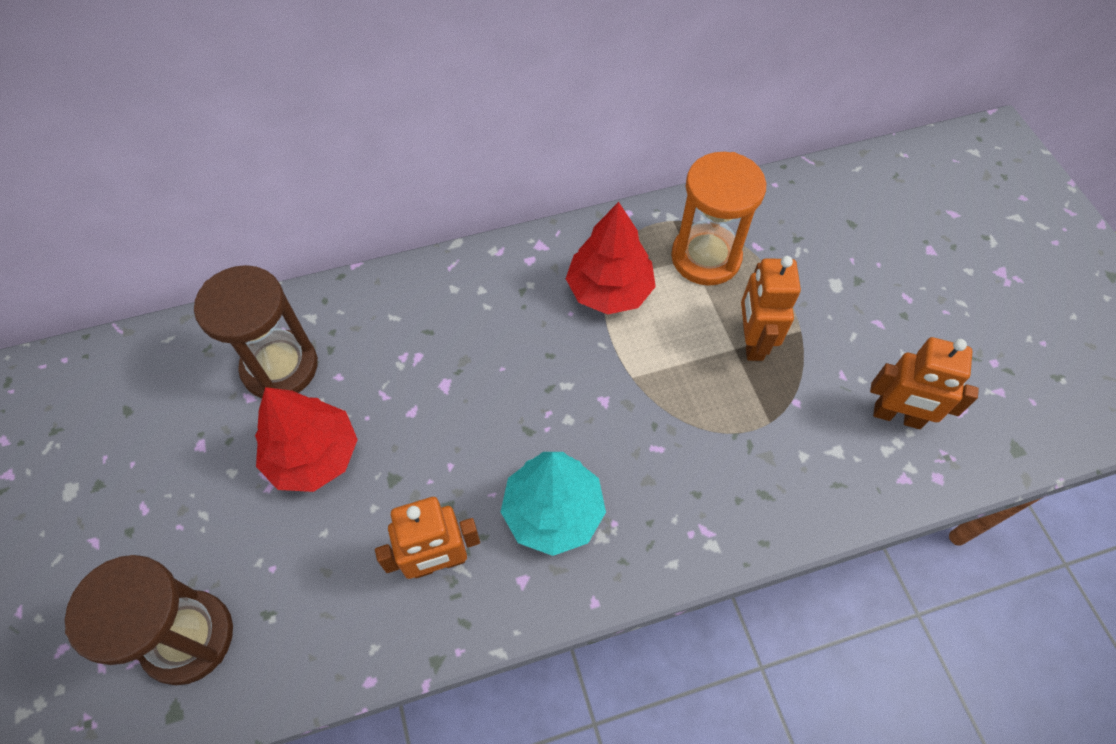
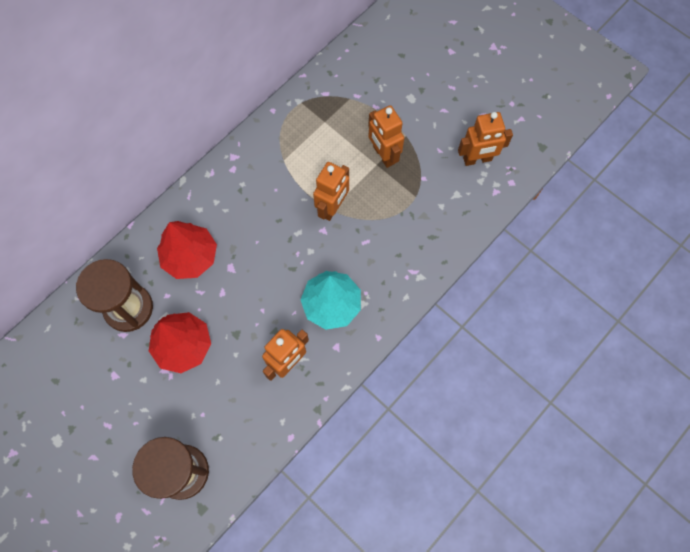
camera: 30 degrees left, 10 degrees up
red tree [566,202,656,315] -> red tree moved to [157,221,217,279]
orange hourglass [671,152,766,286] -> none
none -> orange robot [313,162,349,221]

